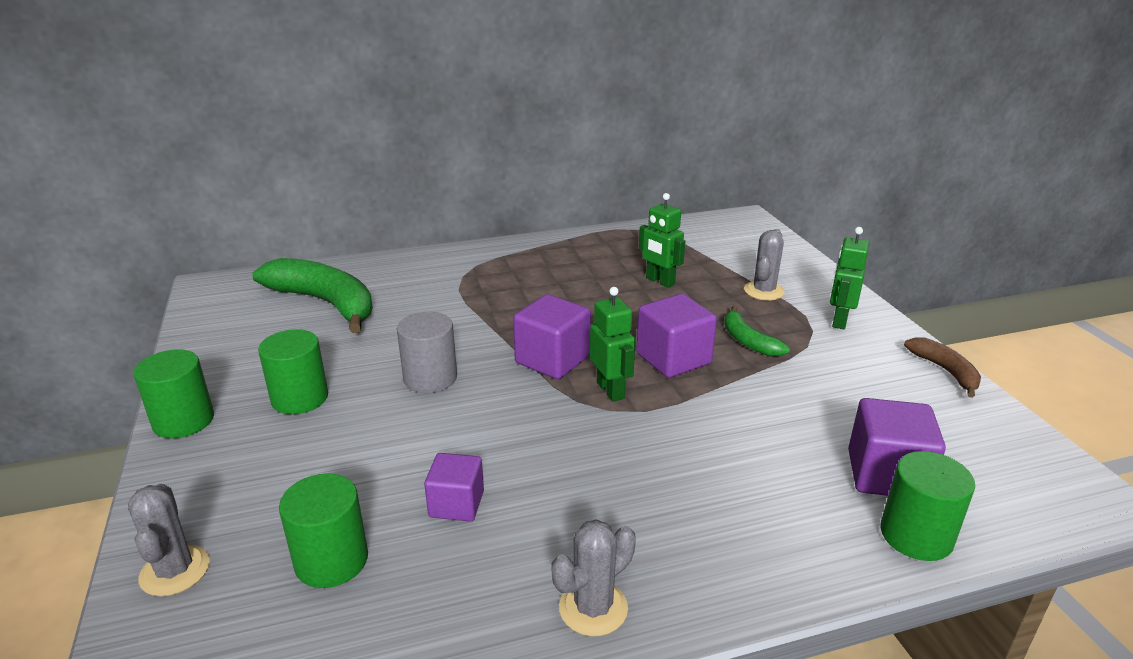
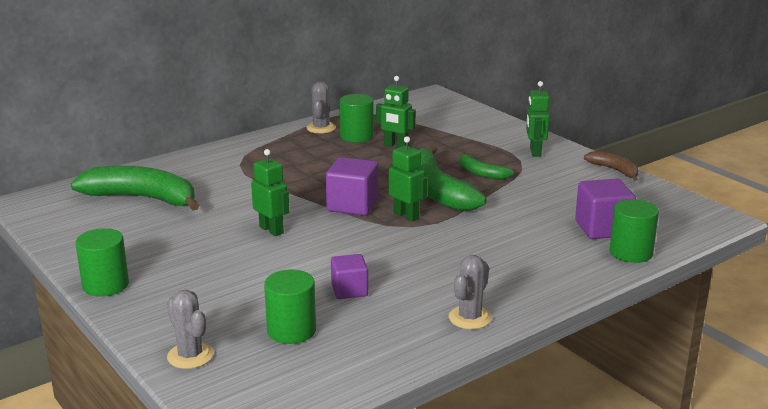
camera: 20 degrees left, 5 degrees down
green cylinder [258,329,328,414] -> green cylinder moved to [339,94,374,142]
grey cylinder [397,312,457,393] -> green robot [251,149,289,236]
purple cube [636,294,717,378] -> green banana [418,145,486,211]
grey cactus [744,229,785,300] -> grey cactus moved to [307,82,336,134]

